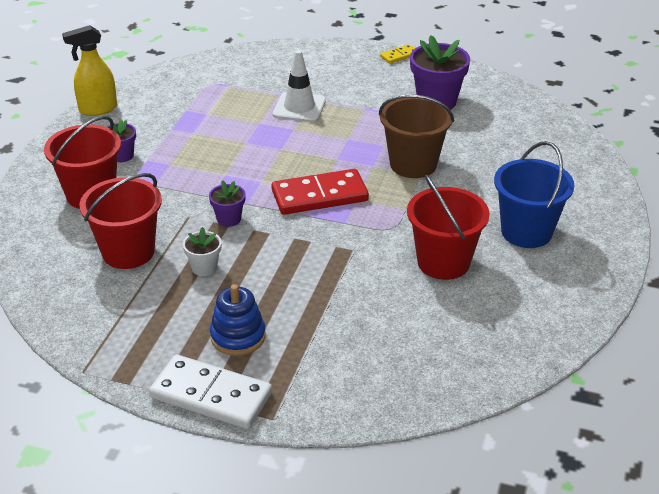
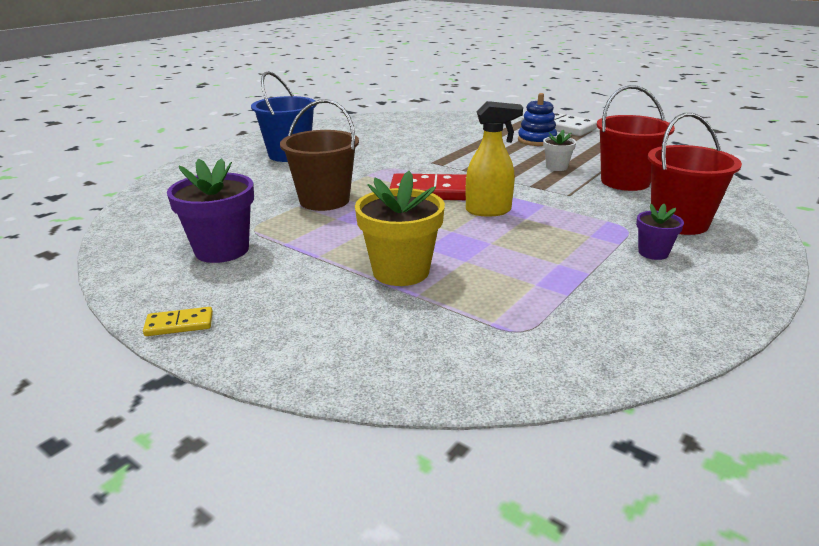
camera: 160 degrees left, 10 degrees down
yellow spray bottle [62,25,117,116] -> yellow spray bottle moved to [466,101,523,216]
purple flower pot [209,180,246,227] -> none
white traffic cone [273,50,326,122] -> yellow flower pot [355,171,445,286]
red bucket [407,174,490,280] -> none

